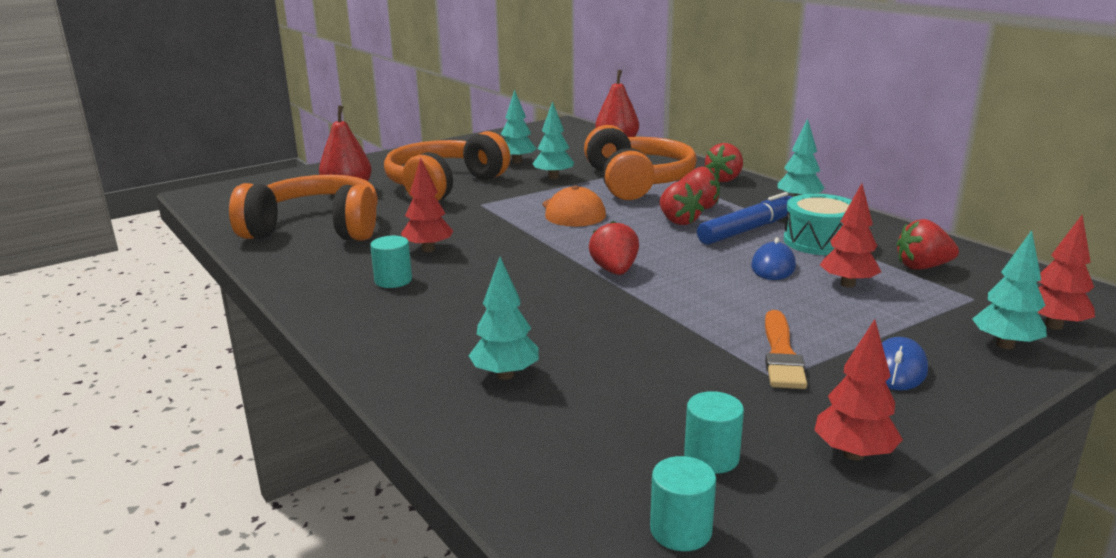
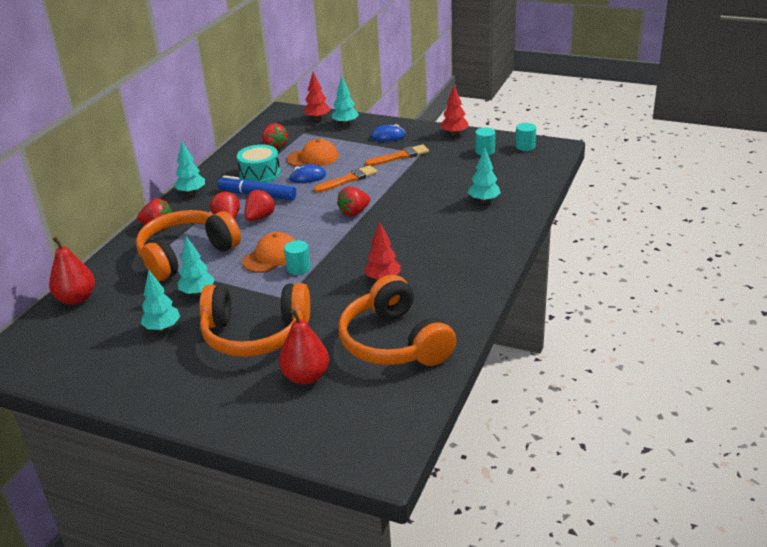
camera: 120 degrees left, 10 degrees up
turquoise cylinder [370,236,412,288] -> turquoise cylinder moved to [284,240,311,275]
red tree [820,183,881,288] -> orange cap [287,139,338,167]
none -> orange brush [314,165,378,193]

